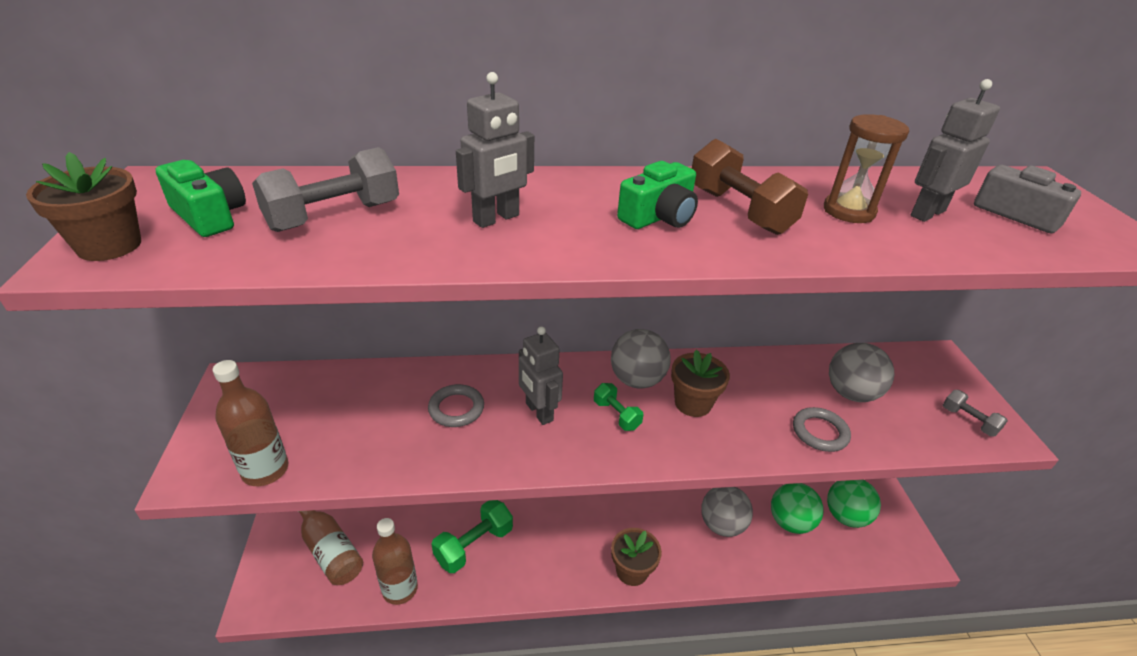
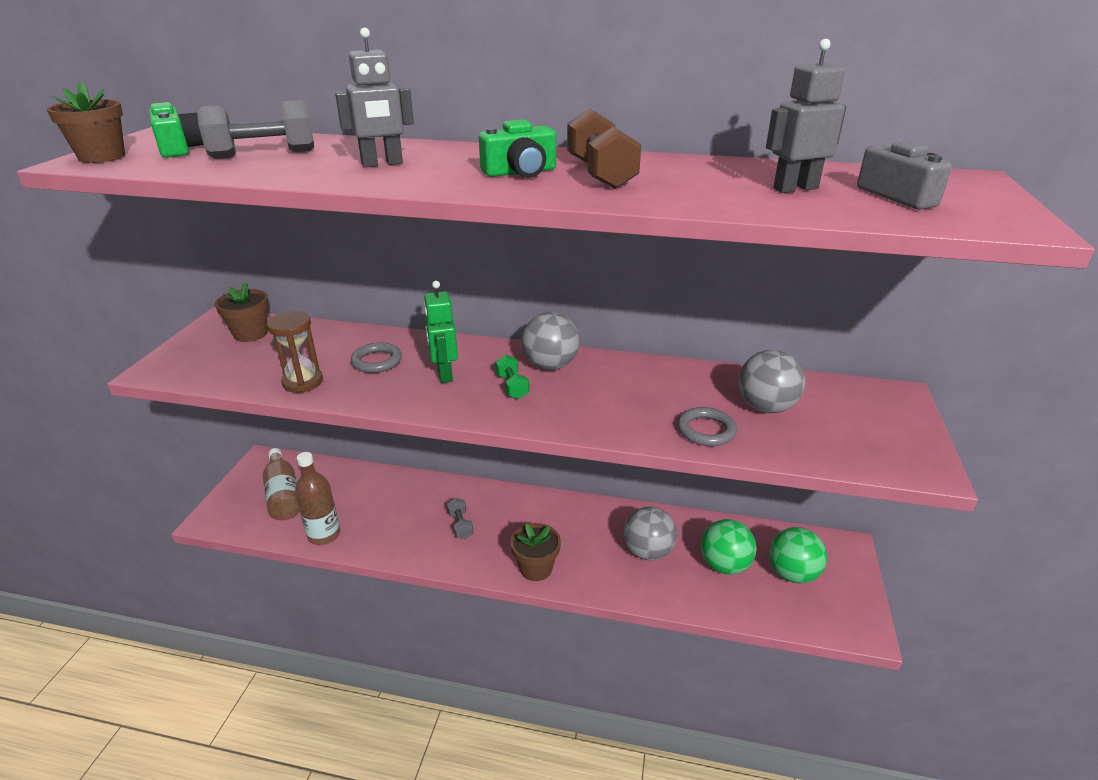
camera: 20 degrees right, 5 degrees down
brown bottle [213,360,288,486] -> none
green dumbbell [431,500,513,573] -> none
grey robot [519,326,563,425] -> green robot [423,281,458,383]
brown flower pot [671,349,730,417] -> brown flower pot moved to [215,282,269,342]
brown hourglass [824,114,909,223] -> brown hourglass moved to [267,311,323,393]
grey dumbbell [943,390,1008,436] -> grey dumbbell moved to [447,498,474,539]

